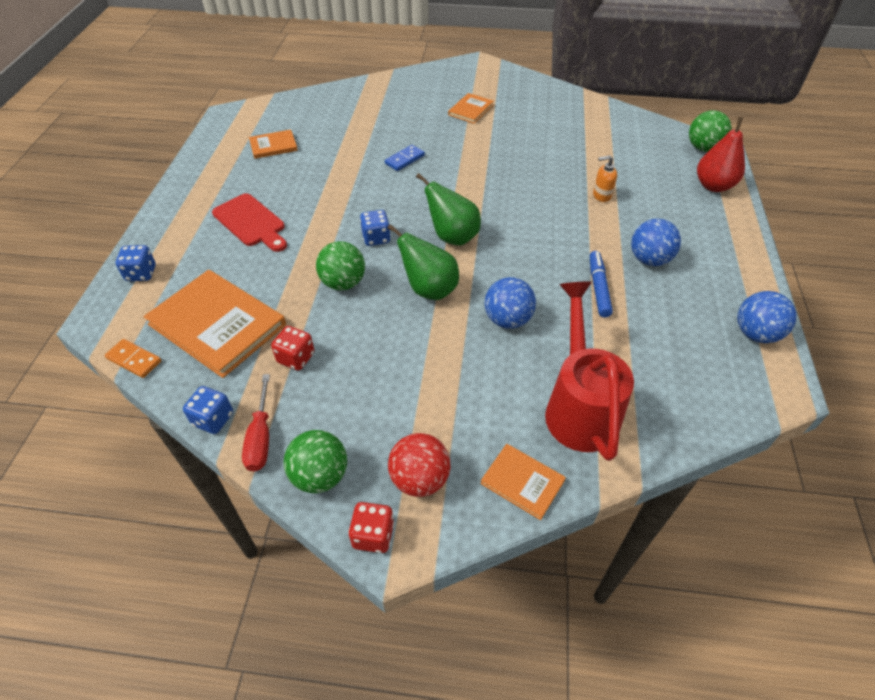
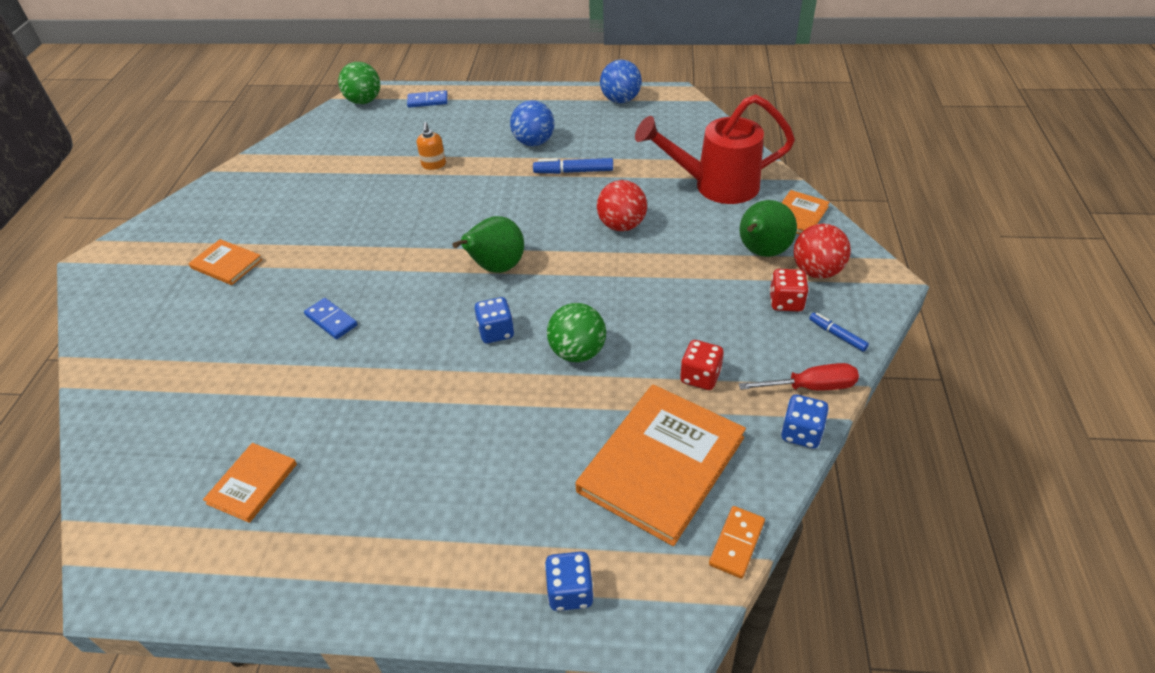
camera: 90 degrees left, 5 degrees down
red cutting board [212,193,287,252] -> none
orange book [249,130,298,159] -> orange book turned 45 degrees clockwise [203,443,297,523]
green ball [284,430,347,493] -> blue marker [809,313,869,352]
red dice [348,502,394,553] -> red dice moved to [770,269,809,312]
green pear [387,224,459,300] -> green pear moved to [740,200,797,257]
blue ball [484,277,536,329] -> red ball [597,180,647,231]
red pear [697,117,745,192] -> blue domino [407,90,448,108]

